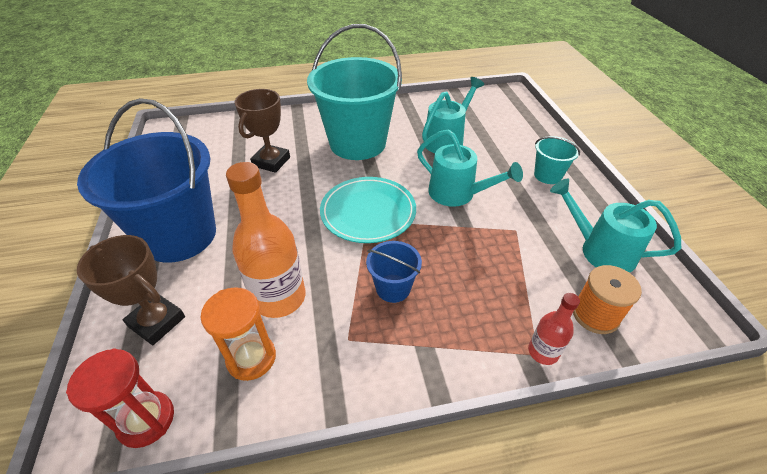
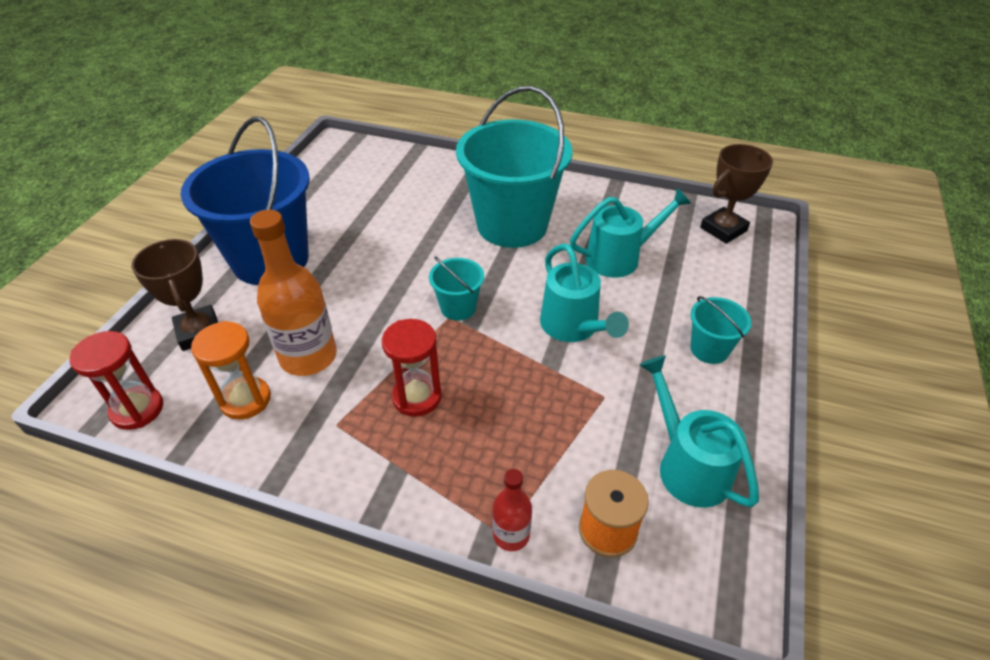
camera: 30 degrees right, 0 degrees up
brown trophy [235,89,290,173] -> brown trophy moved to [700,144,773,244]
turquoise plate [320,177,416,243] -> turquoise bucket [429,256,484,321]
blue bucket [366,241,422,303] -> red hourglass [382,319,442,417]

